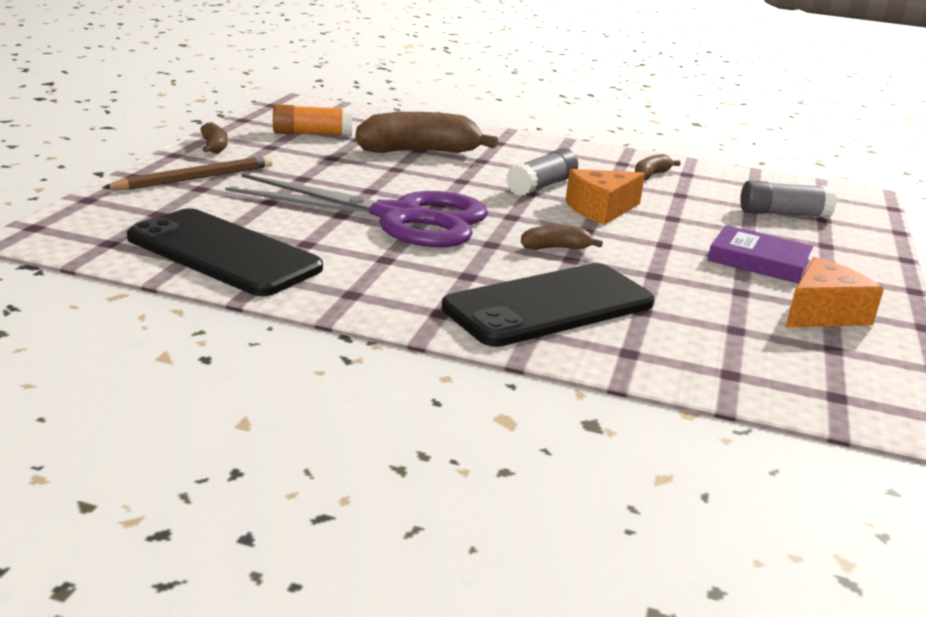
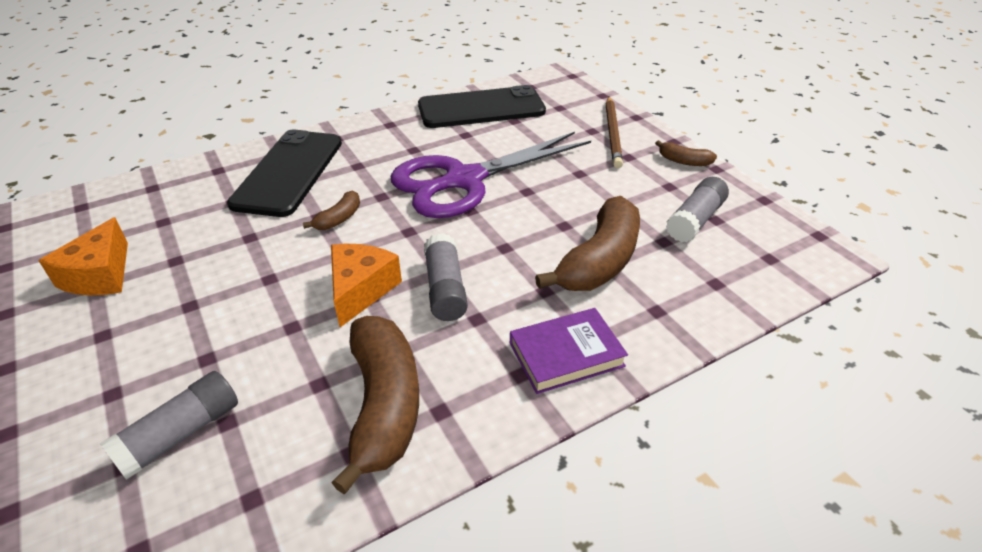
camera: 135 degrees right, 15 degrees up
orange glue stick [273,104,353,136] -> grey glue stick [666,177,729,242]
brown banana [635,154,680,180] -> brown banana [331,316,419,494], size x2.12
purple book [708,225,813,283] -> purple book moved to [510,308,628,394]

